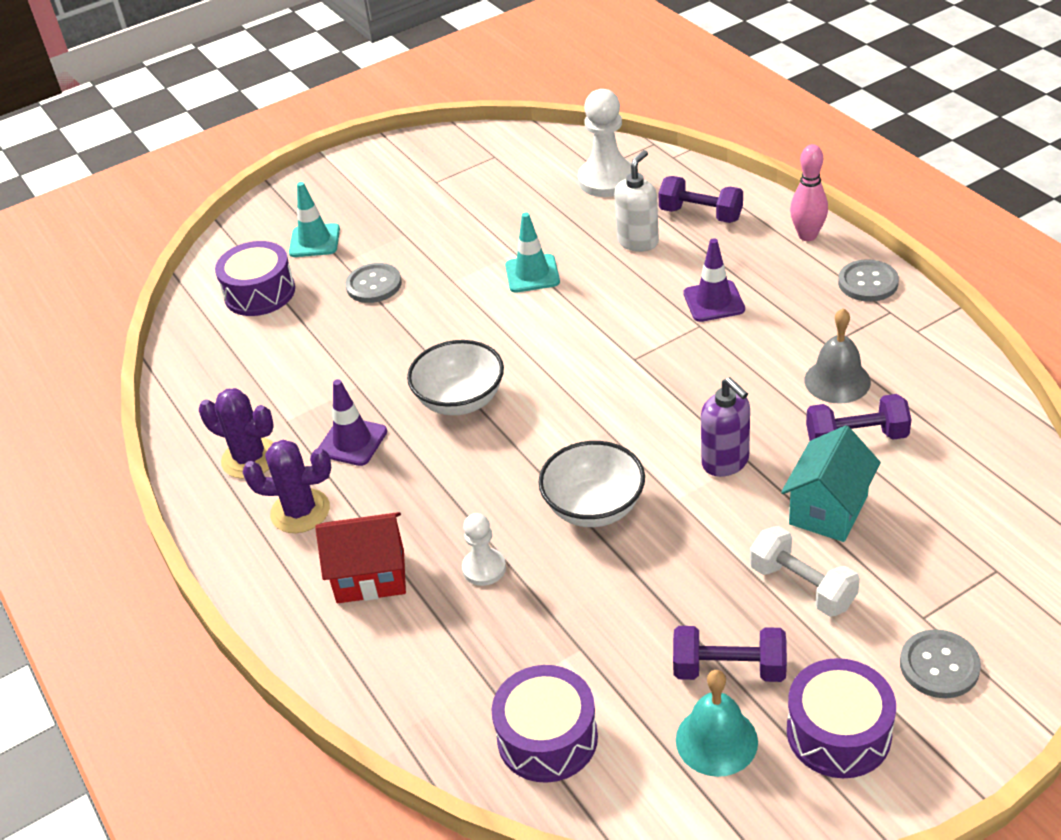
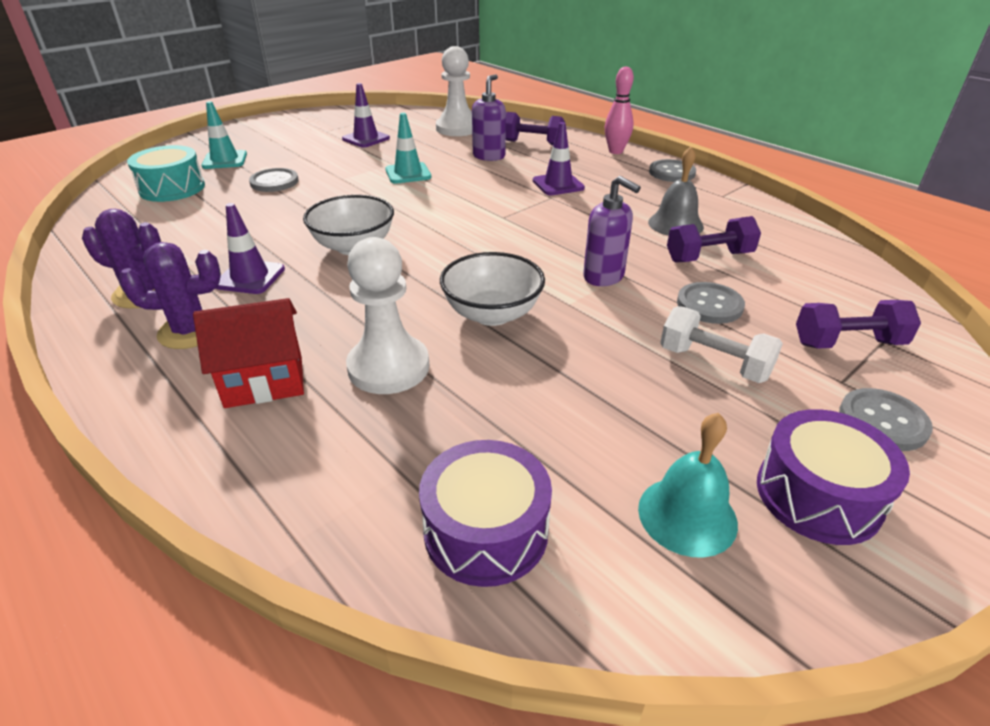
camera: 15 degrees left, 5 degrees down
purple drum [215,241,295,316] -> turquoise drum [127,145,205,202]
white pawn [462,513,506,586] -> white pawn [346,237,429,394], size x1.76
white soap dispenser [614,150,659,252] -> purple soap dispenser [472,74,506,161]
purple dumbbell [673,626,787,682] -> purple dumbbell moved to [796,300,921,349]
turquoise house [781,425,881,542] -> grey button [677,282,745,324]
none -> purple traffic cone [342,83,390,148]

